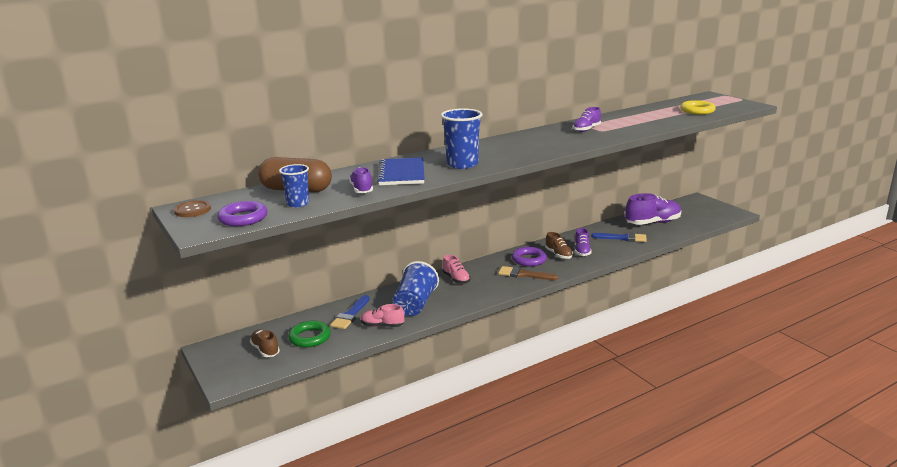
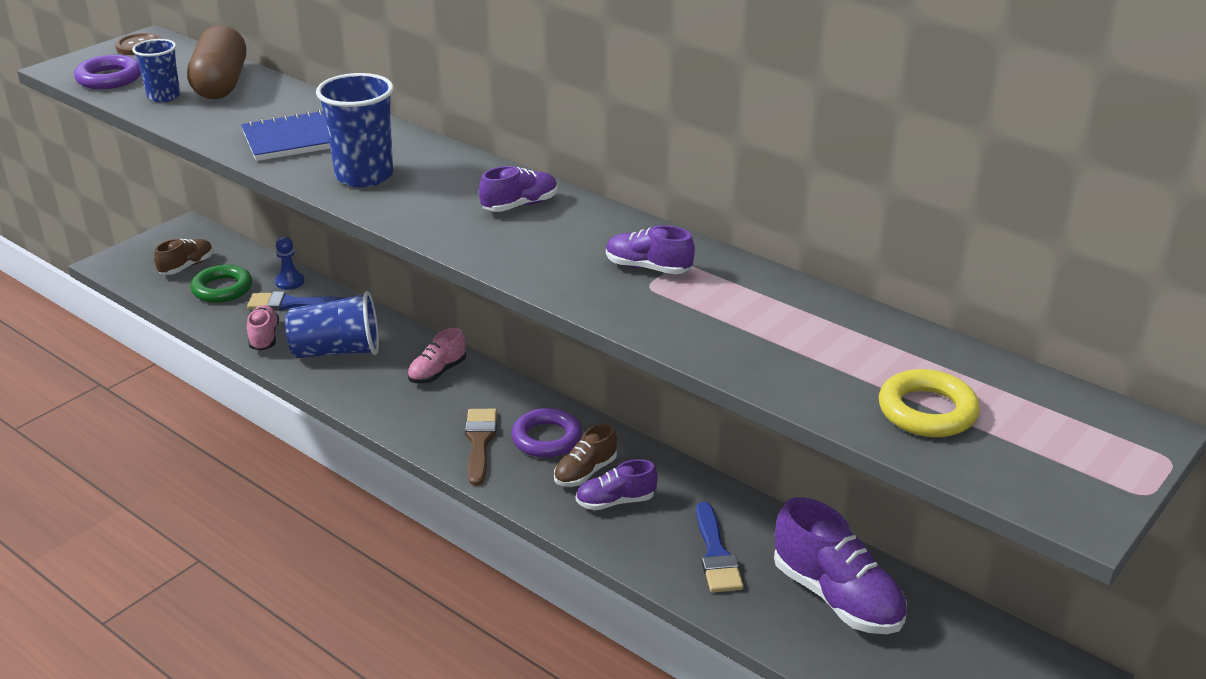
camera: 70 degrees right, 10 degrees up
purple shoe [349,167,373,193] -> purple shoe moved to [479,166,558,212]
none -> blue pawn [275,237,304,290]

